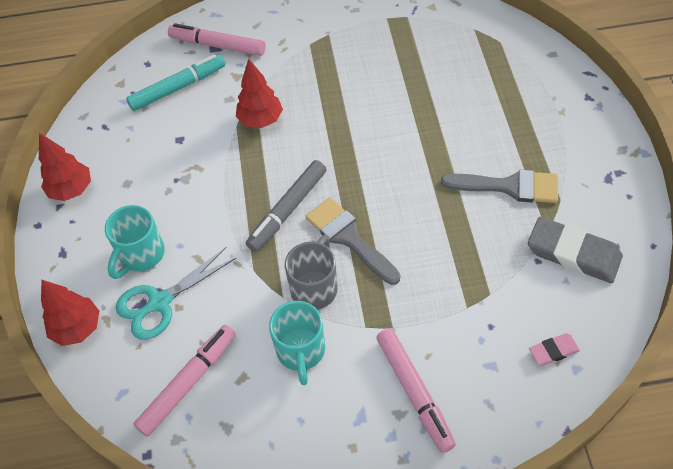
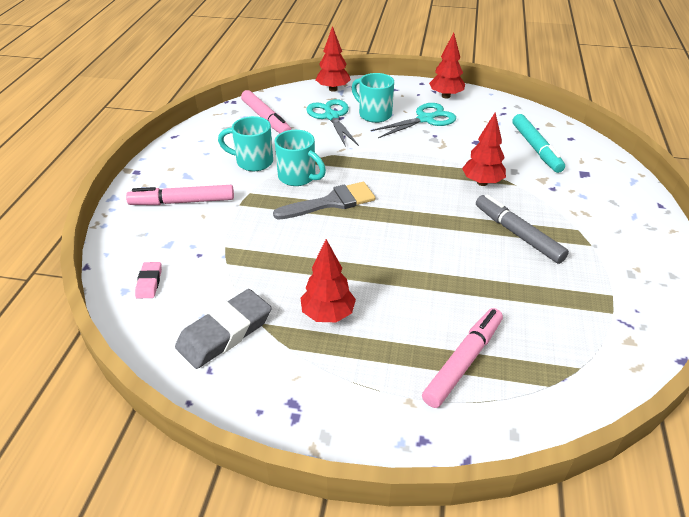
camera: 105 degrees right, 15 degrees down
pink marker [168,23,266,56] -> pink marker moved to [422,308,503,408]
grey marker [246,160,327,252] -> grey marker moved to [476,194,569,264]
grey mug [285,234,338,310] -> turquoise mug [275,130,326,186]
grey brush [441,170,558,203] -> red tree [300,239,356,322]
none -> turquoise scissors [371,103,456,138]

